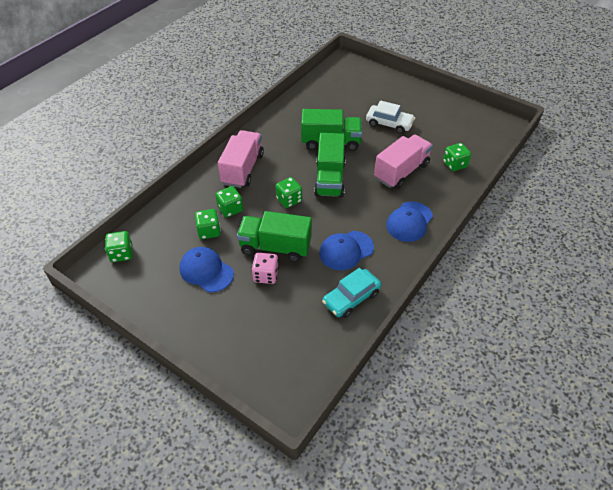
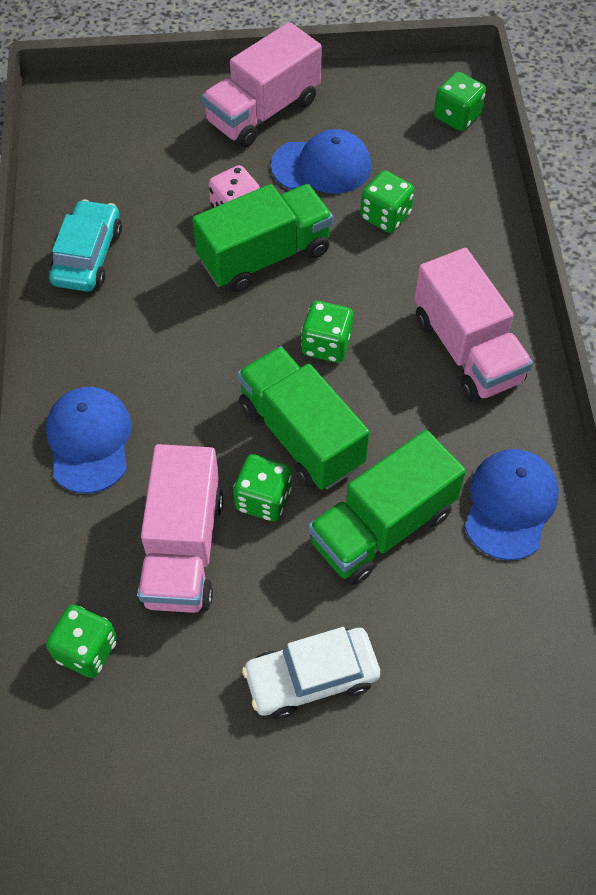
camera: 140 degrees right, 10 degrees up
green dice [215,186,243,217] -> green dice moved to [233,454,292,522]
blue cap [319,231,374,270] -> blue cap moved to [465,449,559,560]
none -> pink truck [202,22,322,148]

